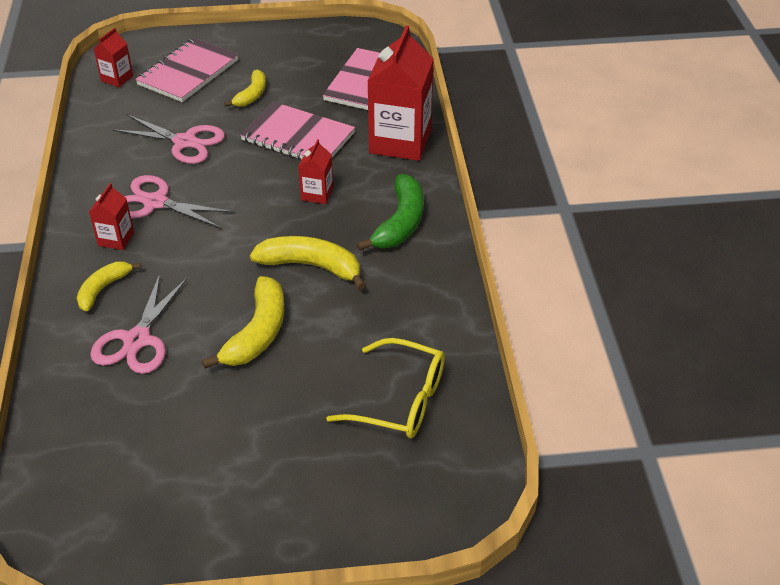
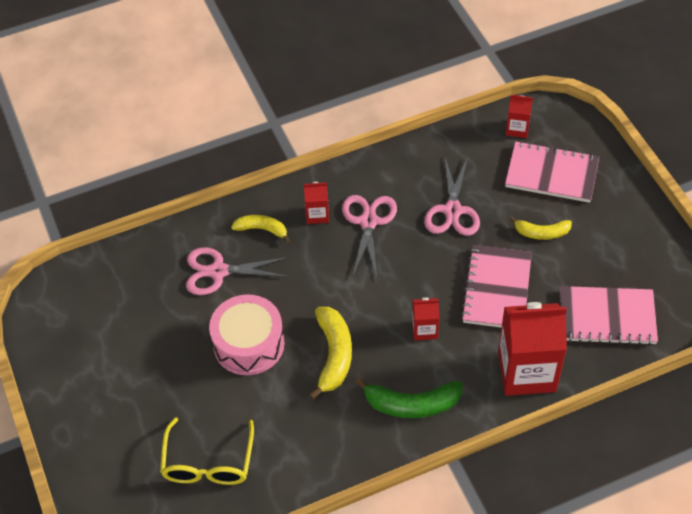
camera: 75 degrees right, 10 degrees up
yellow banana [202,276,284,369] -> pink drum [209,294,285,375]

